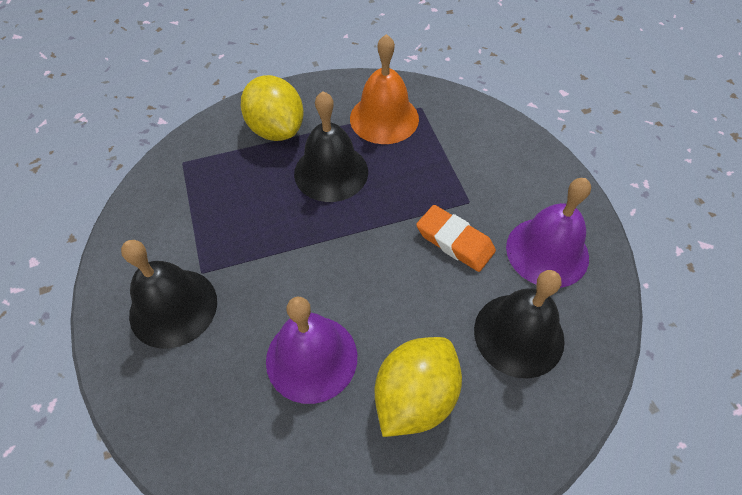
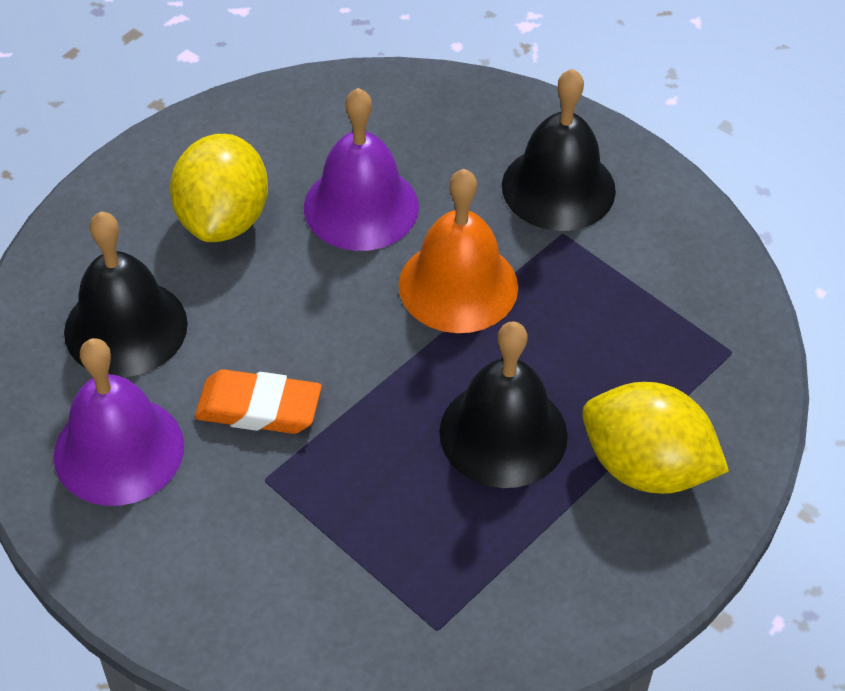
camera: 150 degrees right, 5 degrees down
orange bell [350,34,419,144] -> orange bell moved to [399,169,518,333]

